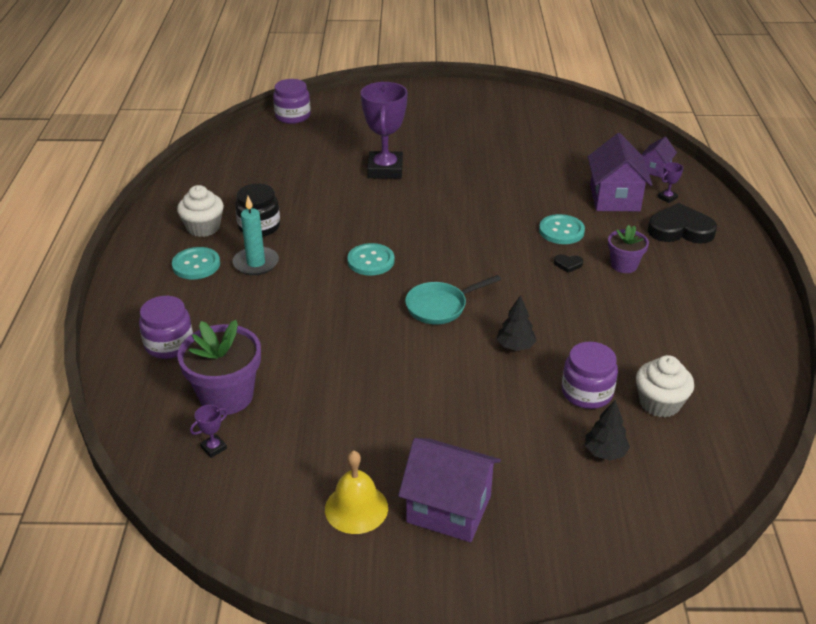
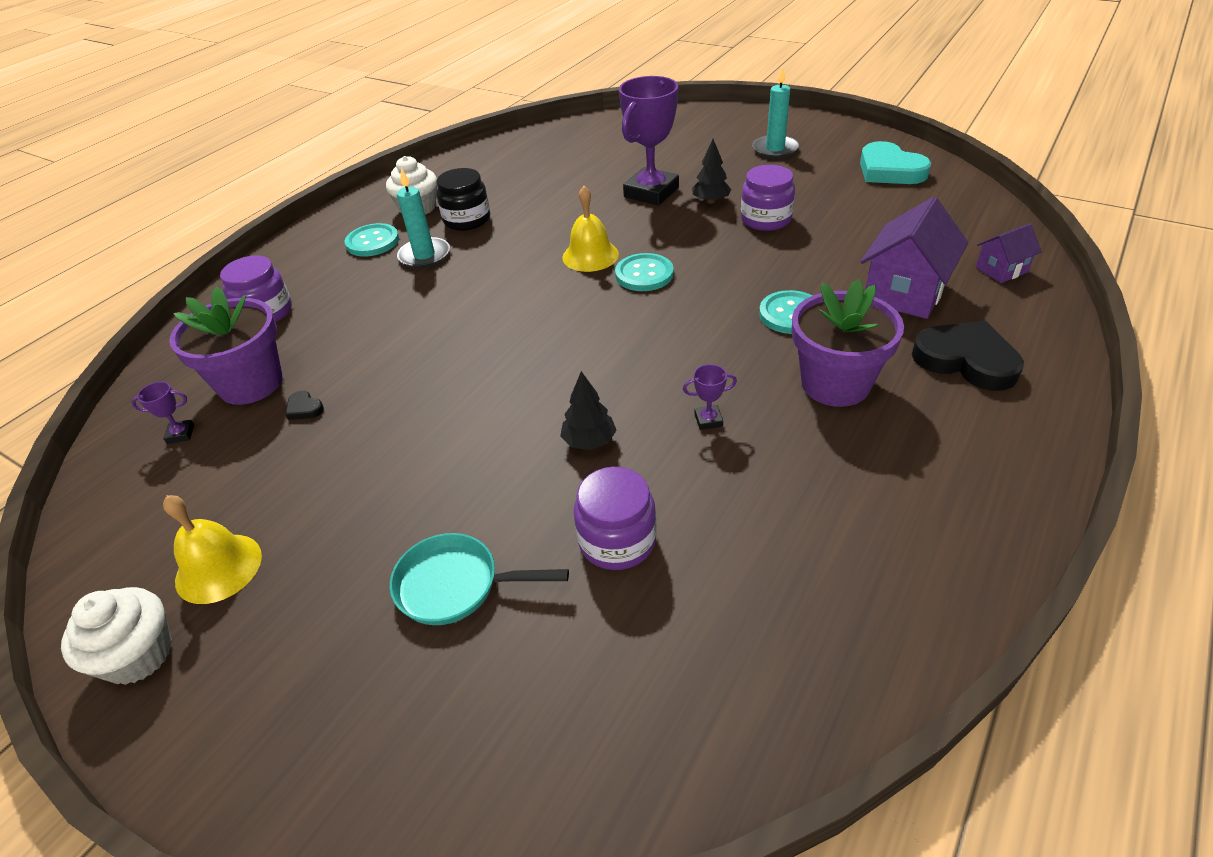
camera: 35 degrees right, 5 degrees up
purple jar [273,79,311,124] -> purple jar moved to [741,165,795,231]
turquoise button [347,243,395,276] -> turquoise button moved to [615,253,674,291]
purple house [398,438,501,542] -> none
turquoise pan [405,275,501,324] -> turquoise pan moved to [390,533,569,625]
black heart [554,254,583,273] -> black heart moved to [285,391,324,420]
black tree [585,400,630,460] -> black tree moved to [692,139,732,204]
purple flower pot [608,225,649,273] -> purple flower pot [792,279,904,407], size x1.72
white cupcake [636,355,694,418] -> white cupcake moved to [61,587,172,685]
purple trophy [658,162,683,203] -> purple trophy moved to [683,364,737,430]
none -> yellow bell [562,186,619,272]
none -> turquoise candle [752,66,799,159]
none -> turquoise heart [860,141,931,184]

